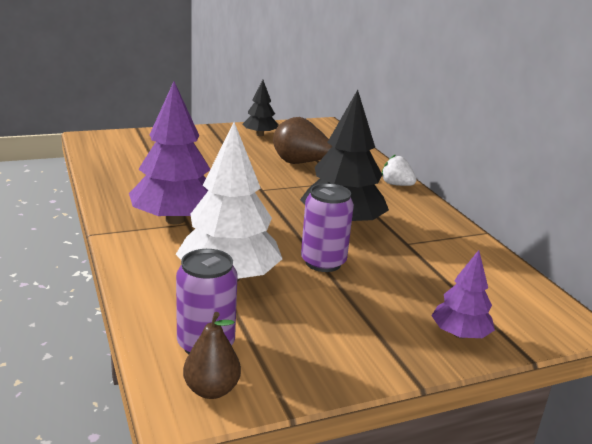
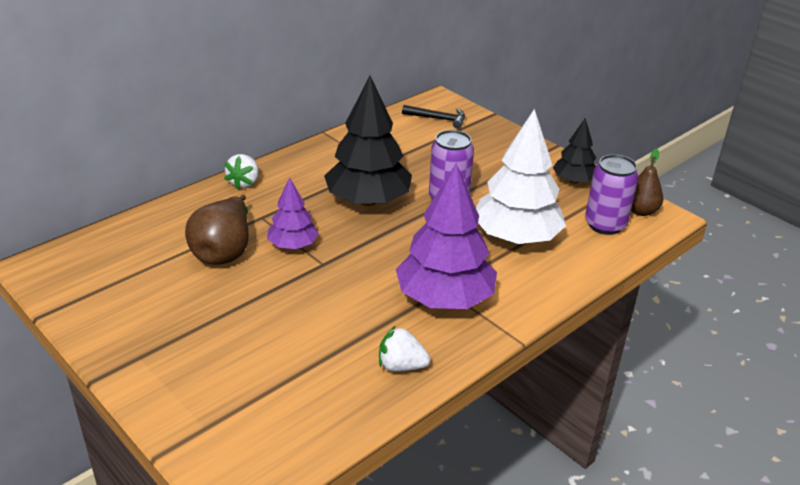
camera: 110 degrees left, 10 degrees up
black tree [243,80,278,136] -> black tree moved to [553,118,596,184]
purple tree [431,250,495,339] -> purple tree moved to [267,178,319,249]
none -> white strawberry [379,326,431,372]
none -> black hammer [402,105,465,129]

